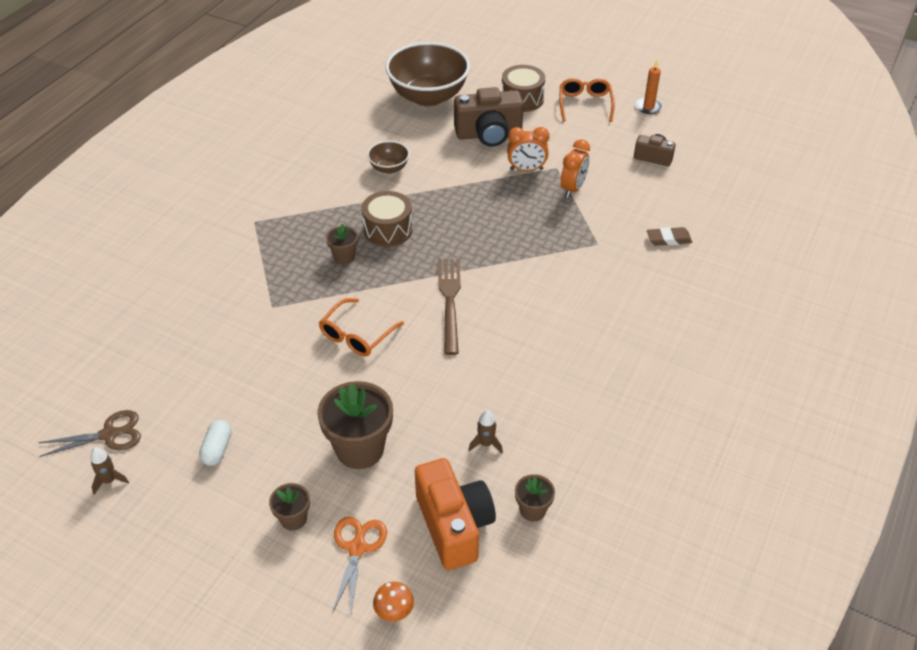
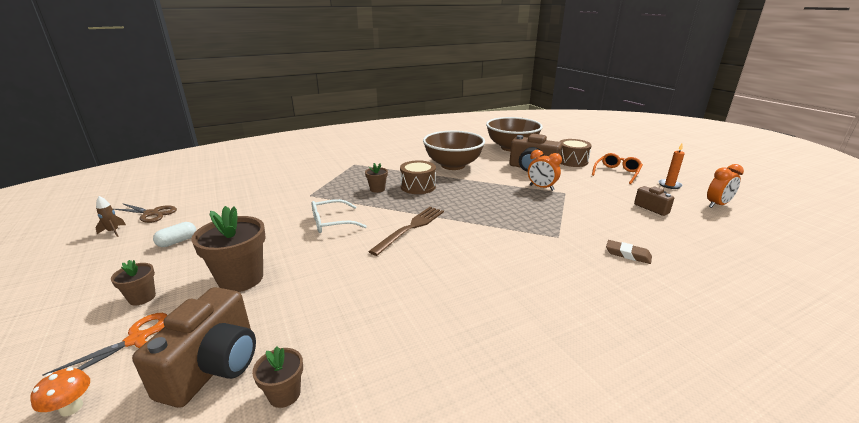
camera: 35 degrees right, 20 degrees down
orange glasses [319,298,404,357] -> white glasses [311,199,367,233]
brown bowl [367,141,410,174] -> brown bowl [423,131,485,170], size x2.13
orange camera [415,458,496,570] -> brown camera [132,287,256,408]
brown rocket [469,410,503,453] -> none
orange clock [561,139,590,198] -> orange clock moved to [707,164,744,208]

